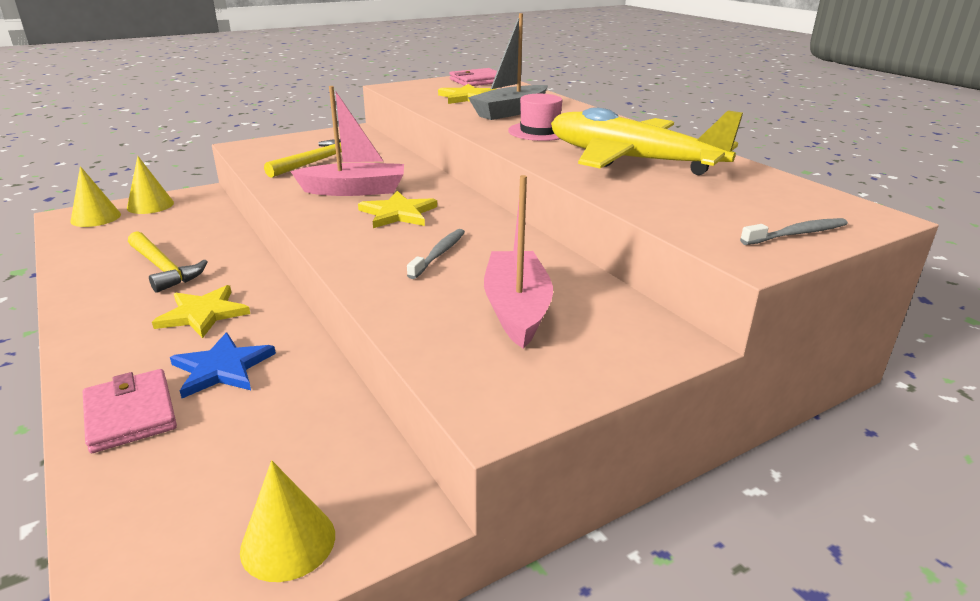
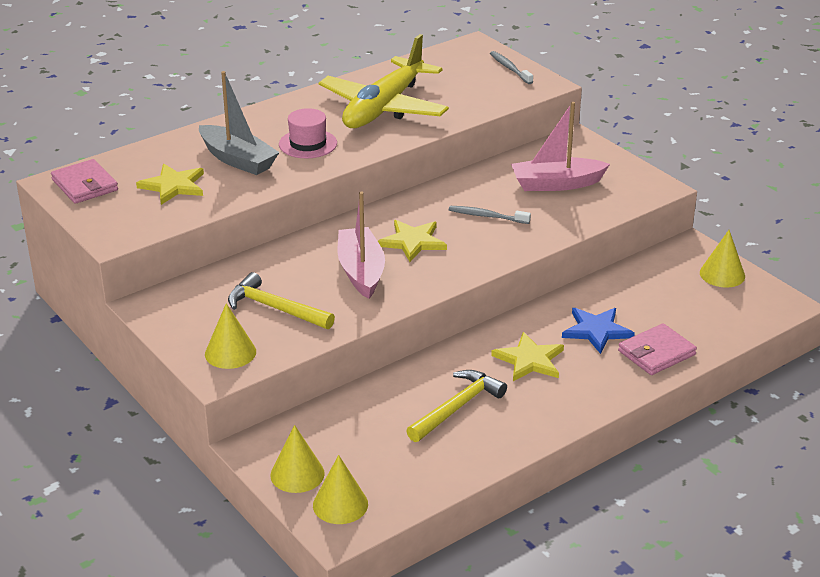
camera: 95 degrees left, 5 degrees up
none -> yellow cone [205,303,256,369]

